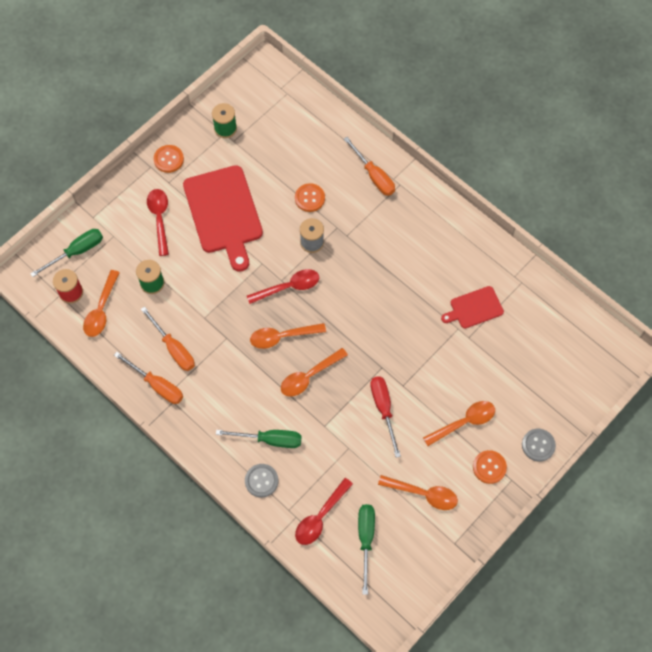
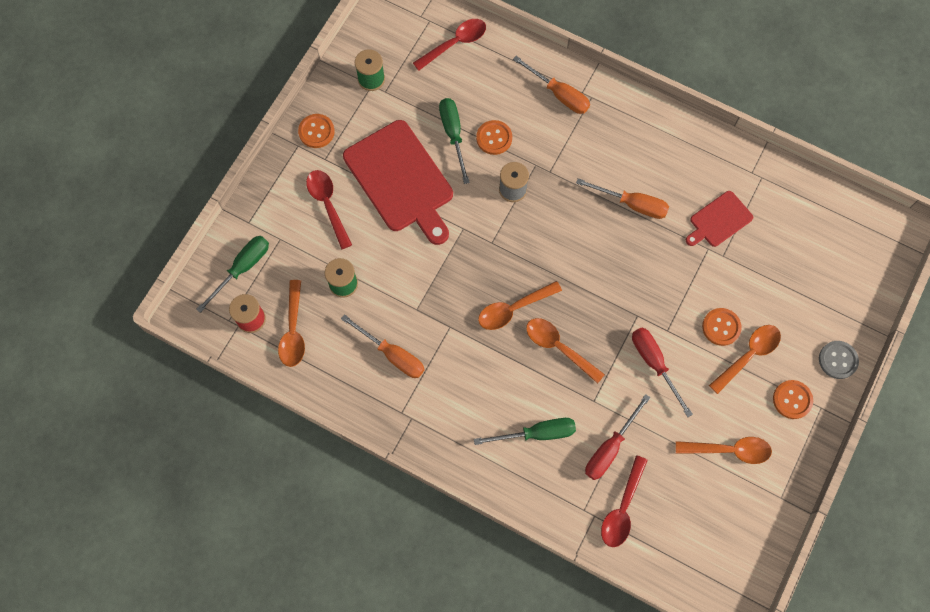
camera: 15 degrees left, 5 degrees up
orange screwdriver [114,352,183,404] -> orange screwdriver moved to [576,178,669,219]
grey button [245,464,278,497] -> none
red spoon [247,269,319,304] -> red spoon moved to [413,19,486,71]
orange spoon [281,348,348,397] -> orange spoon turned 90 degrees clockwise [526,318,605,383]
green screwdriver [358,504,375,595] -> green screwdriver moved to [439,98,470,184]
none -> red screwdriver [585,394,651,480]
none -> orange button [702,308,742,346]

